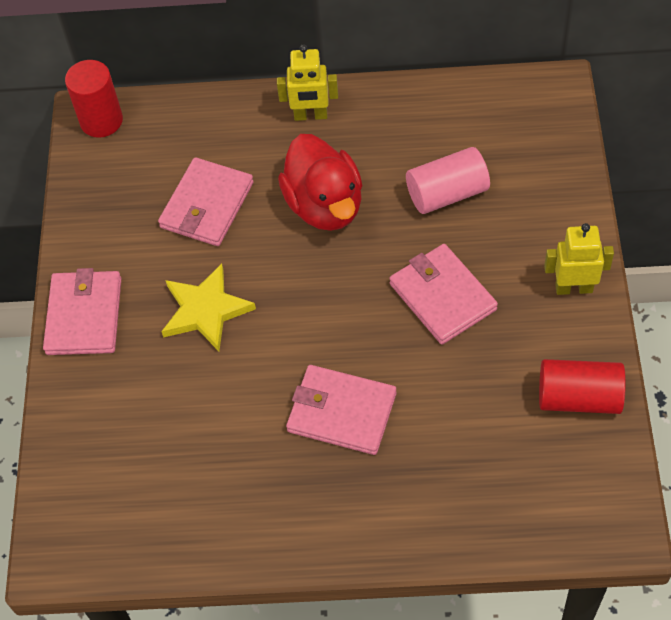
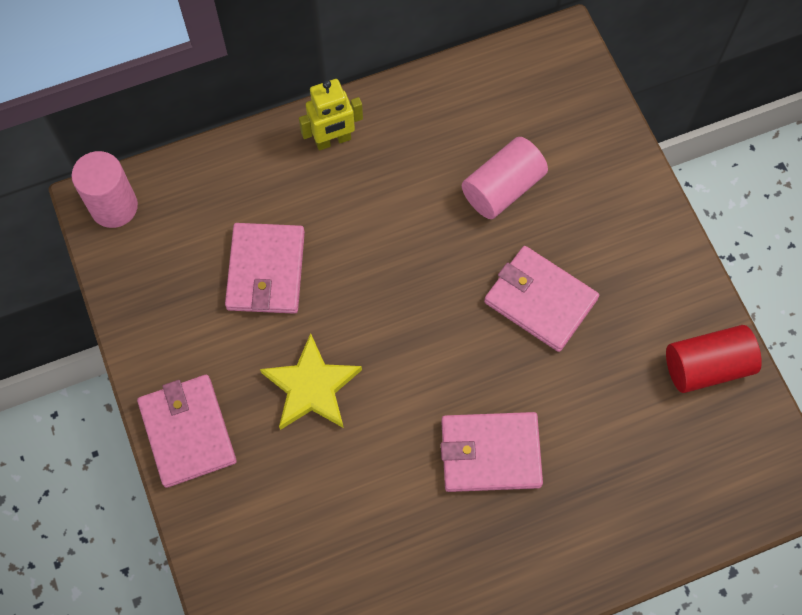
camera: 25 degrees left, 10 degrees up
red cylinder [65,60,123,138] -> pink cylinder [72,151,138,228]
red duck [278,134,362,231] -> none
yellow robot [544,223,614,295] -> none

